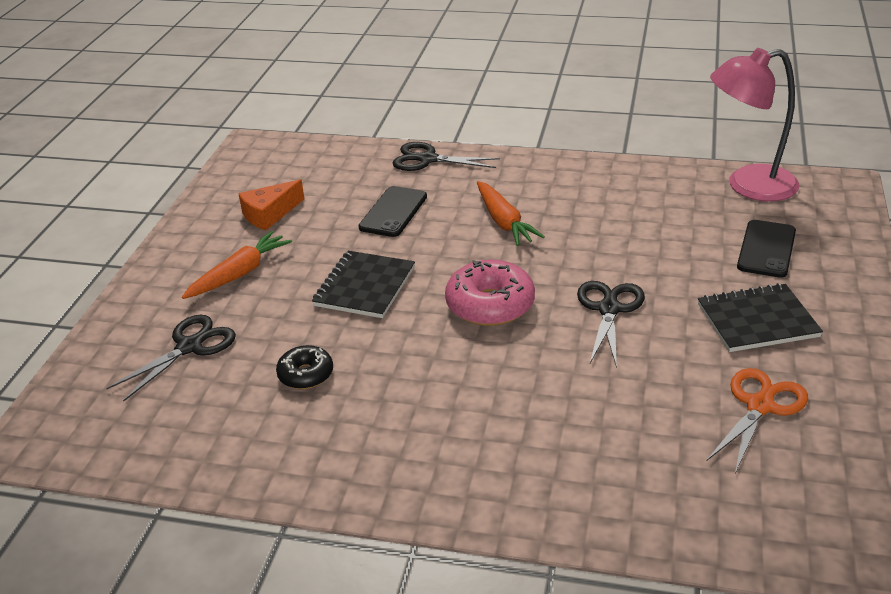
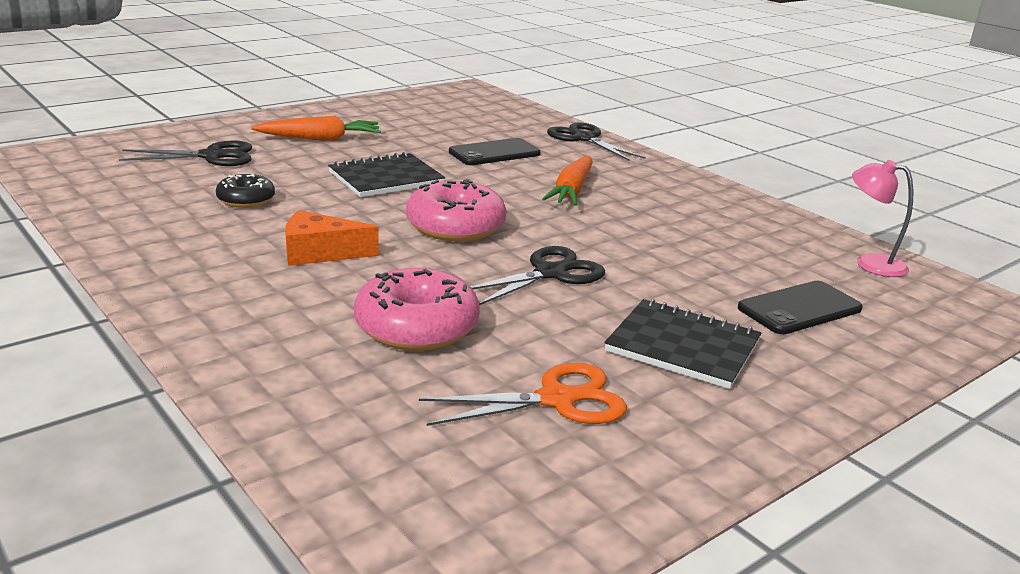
camera: 35 degrees right, 10 degrees down
orange cheese [239,179,304,231] -> orange cheese moved to [285,210,379,266]
pink lamp [710,48,799,202] -> pink lamp [852,160,913,277], size x0.56
none -> pink donut [354,268,480,351]

